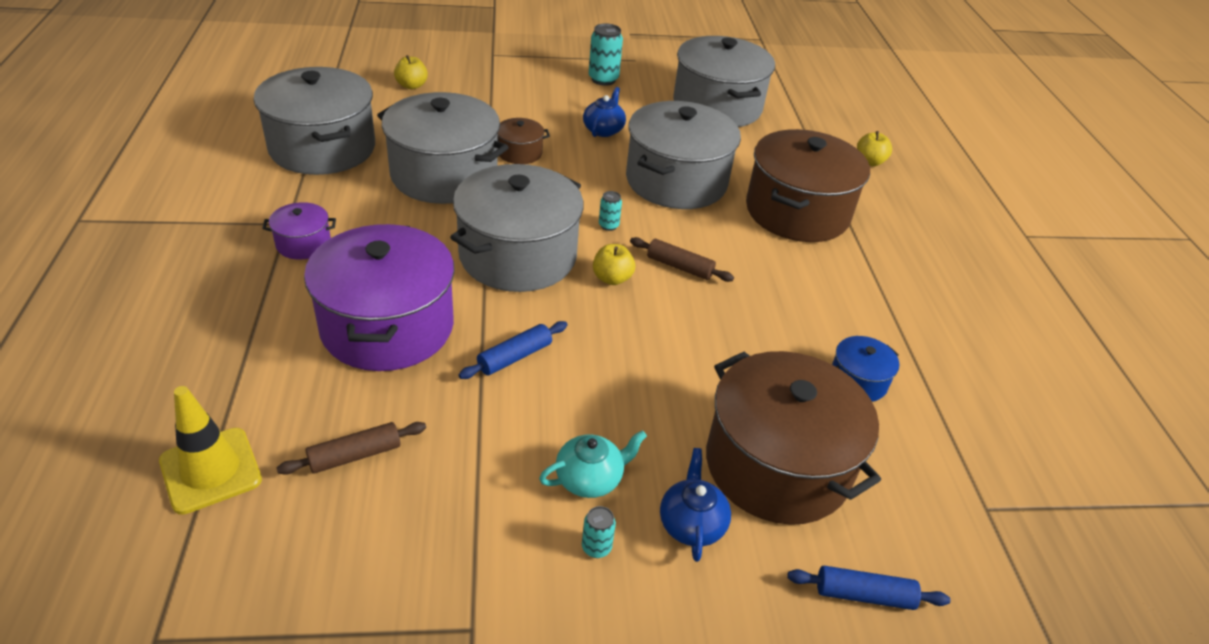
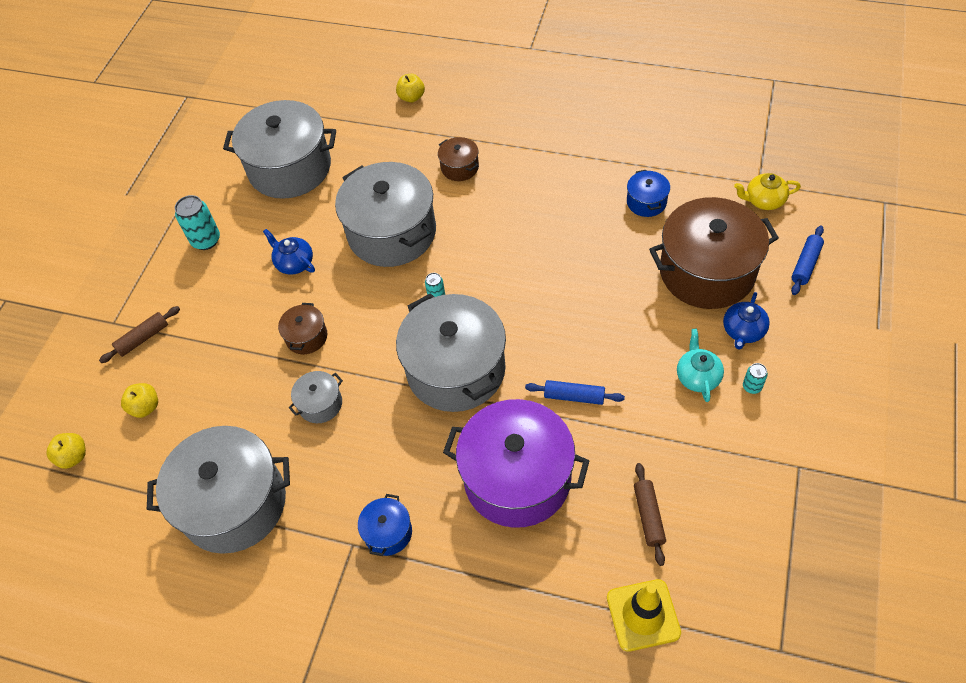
camera: 60 degrees left, 15 degrees up
purple pot [262,202,336,260] -> blue pot [358,494,412,556]
grey pot [377,92,509,204] -> grey pot [288,371,343,423], size x0.45
blue rolling pin [459,321,568,379] -> blue rolling pin turned 60 degrees counterclockwise [525,380,625,405]
yellow apple [593,244,635,285] -> yellow apple moved to [46,433,86,469]
brown rolling pin [630,237,734,282] -> brown rolling pin moved to [99,306,180,363]
blue teapot [660,448,731,562] -> blue teapot turned 90 degrees counterclockwise [723,292,770,349]
brown pot [746,129,870,242] -> brown pot [438,137,479,181], size x0.45
none -> yellow teapot [734,173,801,210]

